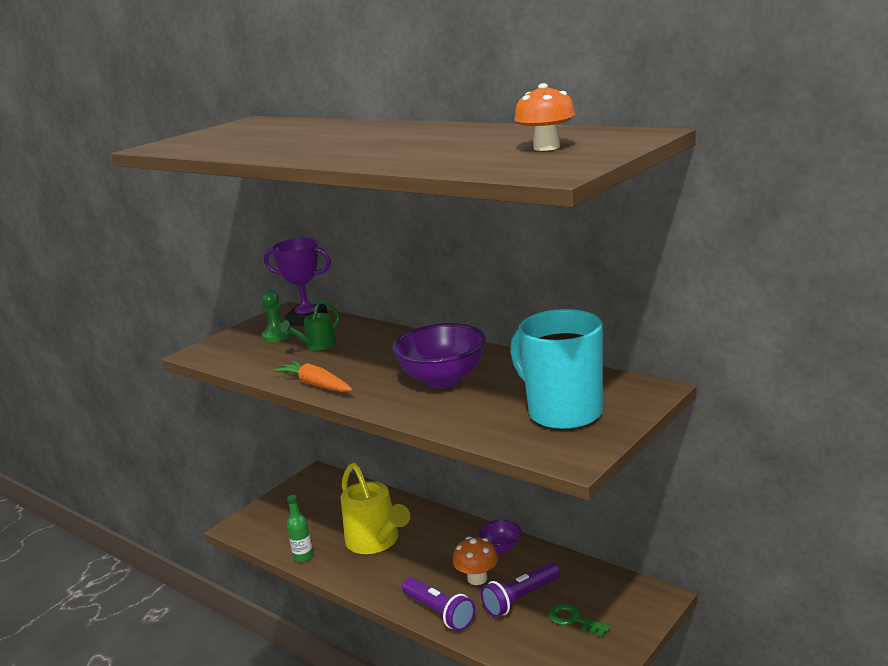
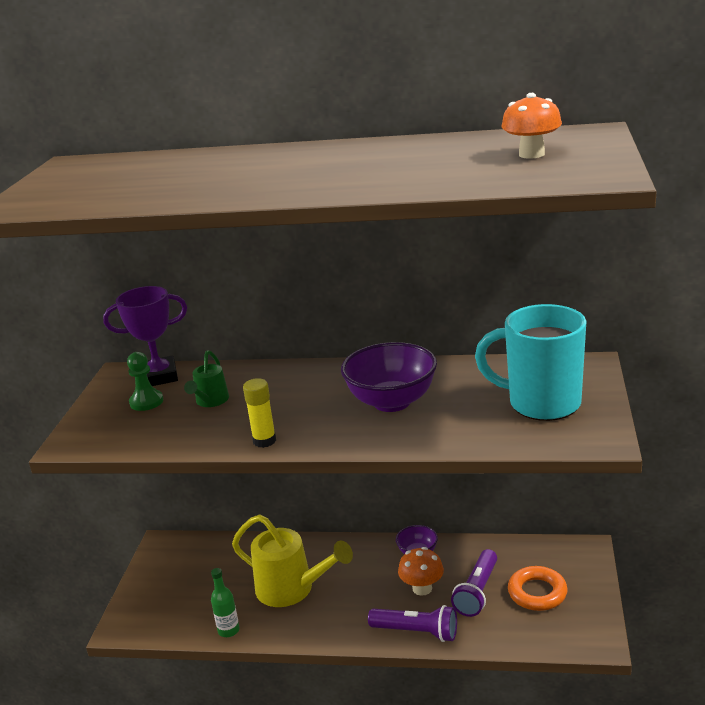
camera: 30 degrees left, 5 degrees up
orange carrot [274,361,353,392] -> yellow glue stick [243,378,276,448]
green key [548,603,610,637] -> orange ring [508,566,568,611]

